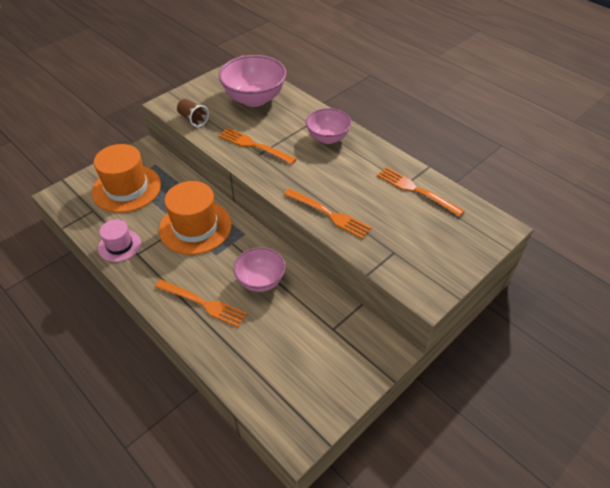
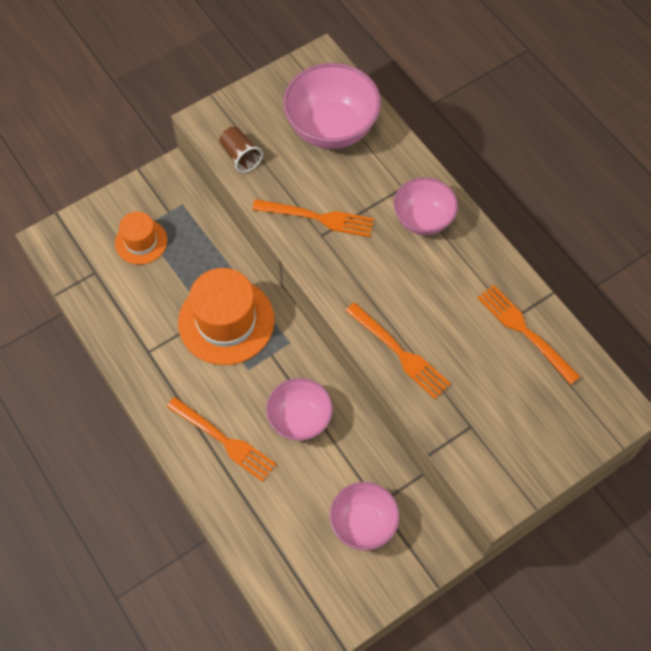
camera: 10 degrees right, 15 degrees up
orange hat [92,144,161,213] -> orange hat [115,212,167,264], size x0.57
pink hat [98,219,141,262] -> none
orange fork [219,128,297,164] -> orange fork turned 150 degrees clockwise [252,199,374,237]
none -> pink bowl [330,482,399,550]

